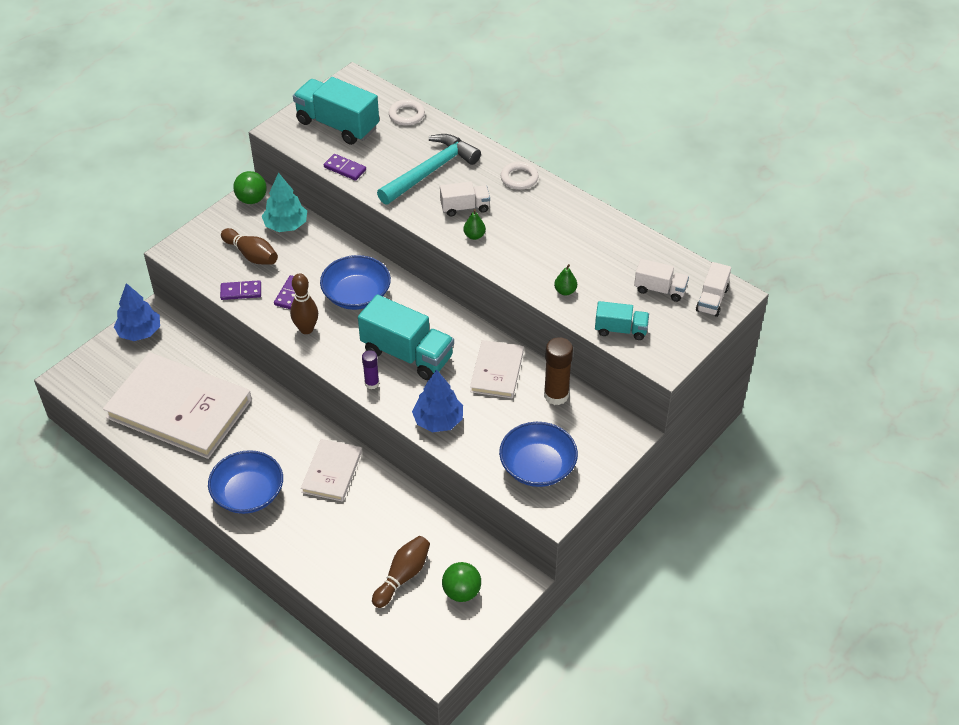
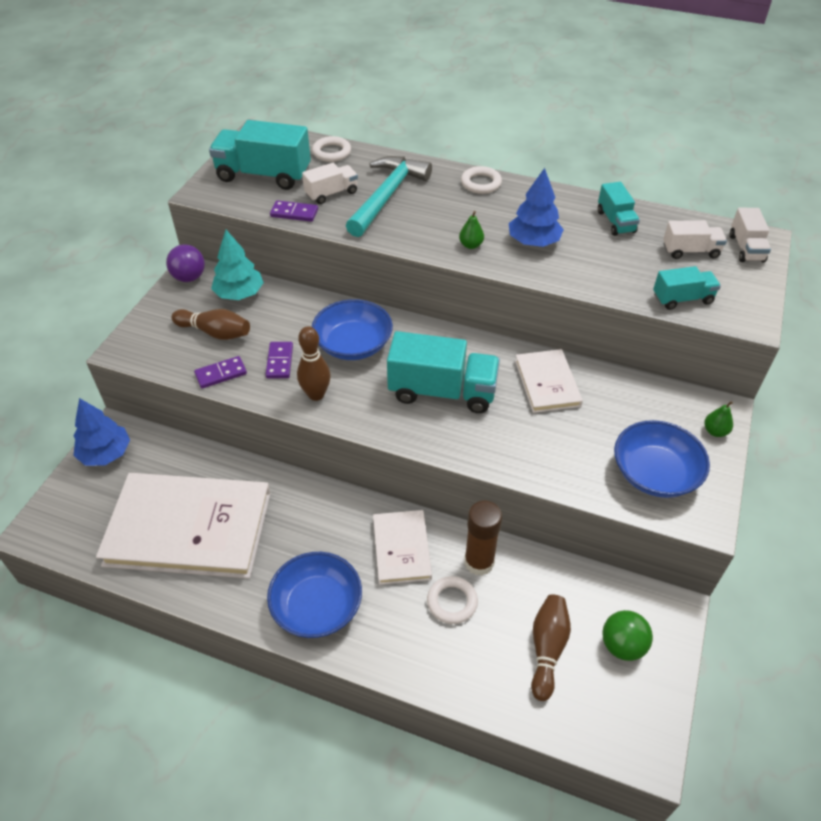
camera: 20 degrees left, 0 degrees up
green ball [233,171,267,204] -> purple ball [166,244,205,282]
purple glue stick [362,350,379,389] -> none
blue tree [412,369,463,432] -> blue tree moved to [509,168,564,247]
white truck [440,182,490,216] -> white truck moved to [302,163,358,204]
brown glue stick [544,337,573,405] -> brown glue stick moved to [464,500,502,576]
green pear [554,264,577,296] -> green pear moved to [704,401,733,437]
none -> white ring [427,576,478,624]
none -> turquoise truck [598,182,640,236]

